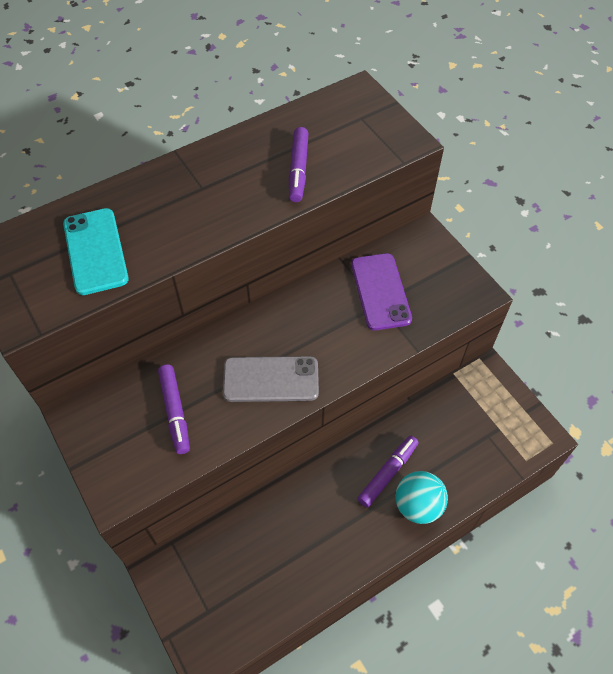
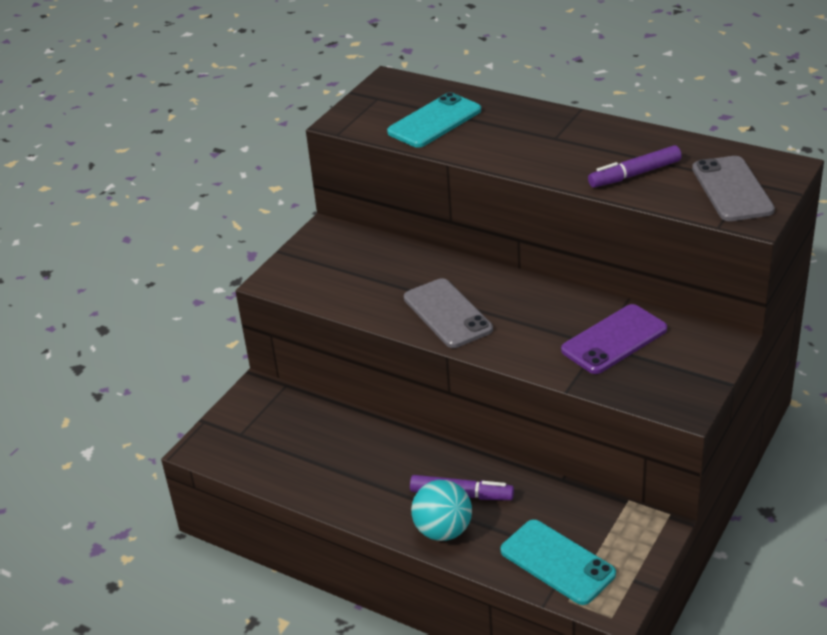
camera: 65 degrees right, 20 degrees down
purple marker [158,364,190,454] -> none
none -> turquoise phone [501,520,616,605]
none -> grey phone [692,156,775,221]

